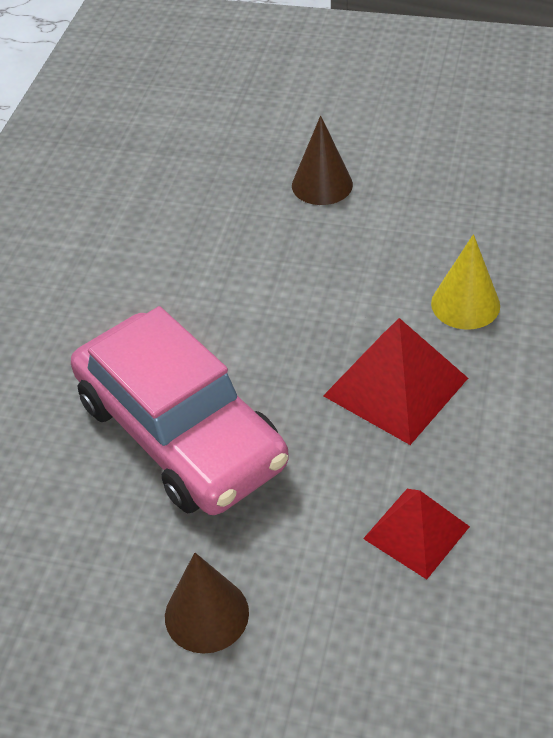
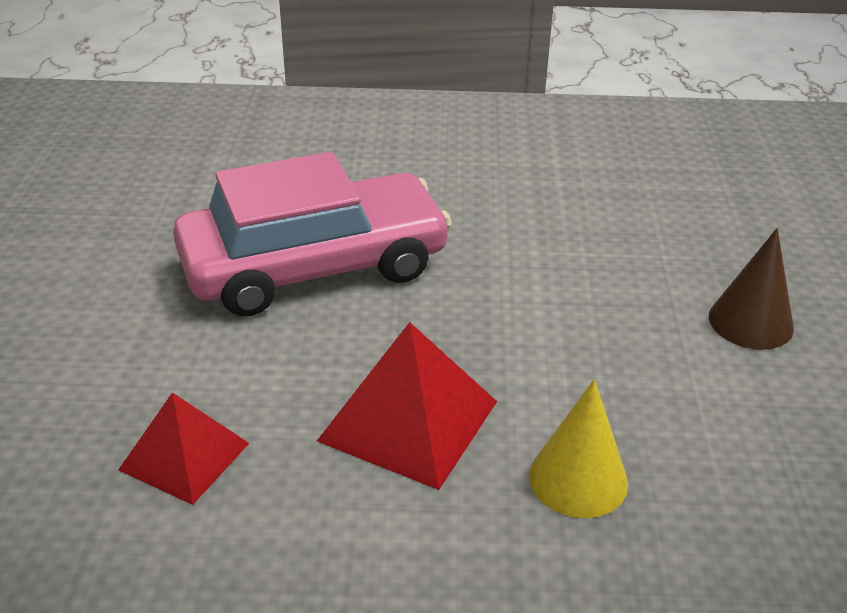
camera: 75 degrees right, 10 degrees down
pink car [71,306,289,515] -> pink car turned 150 degrees counterclockwise [173,152,452,316]
brown cone [165,552,249,654] -> none

